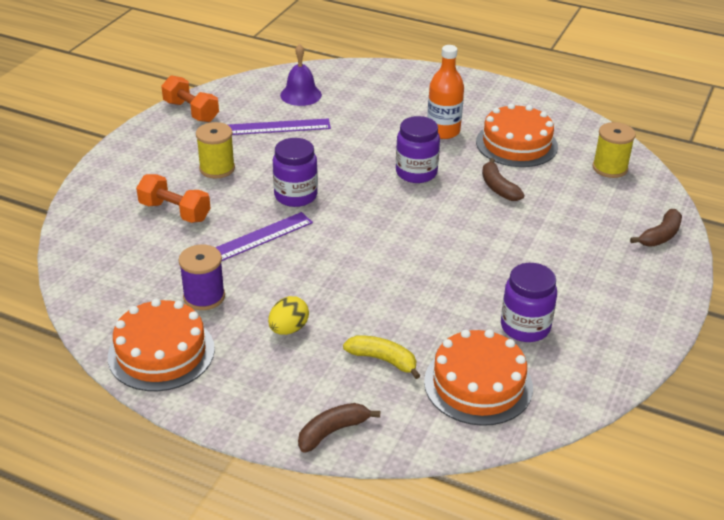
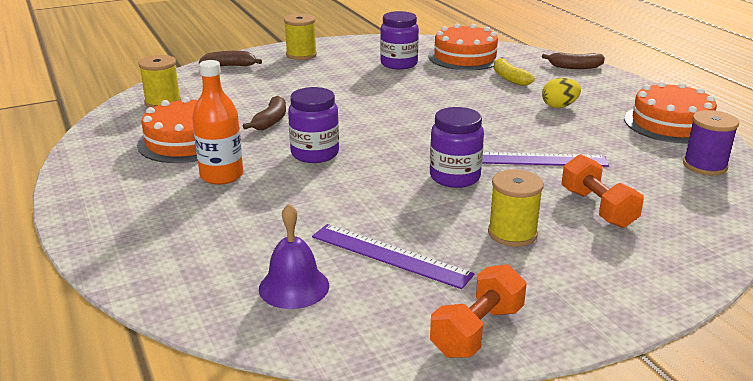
camera: 140 degrees left, 10 degrees down
orange dumbbell [161,75,219,122] -> orange dumbbell turned 45 degrees clockwise [430,264,527,358]
purple spool [179,245,225,310] -> purple spool moved to [683,110,739,175]
none -> yellow spool [284,14,317,60]

